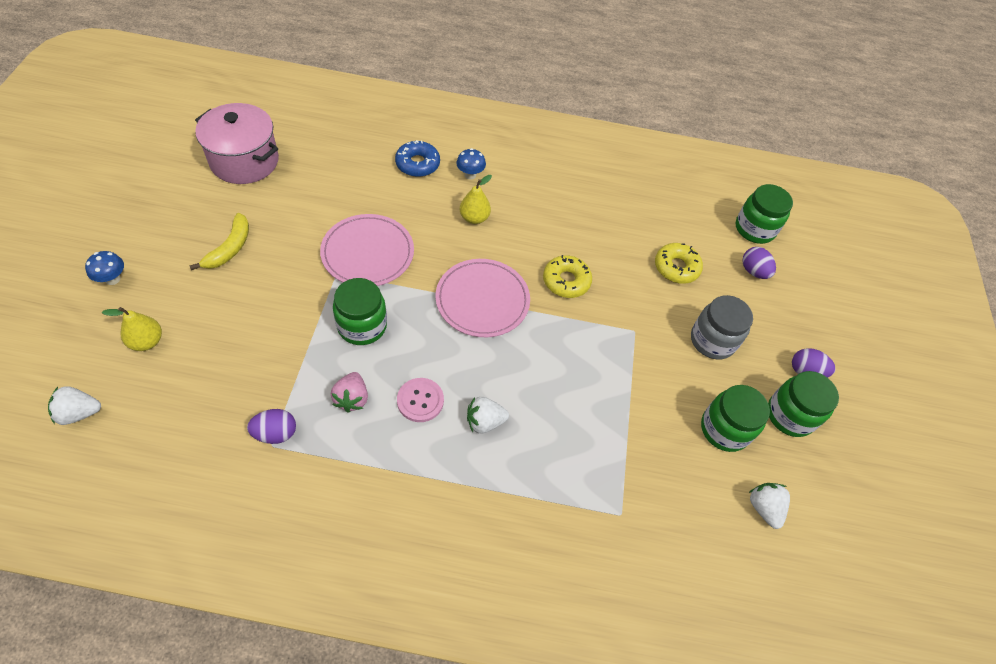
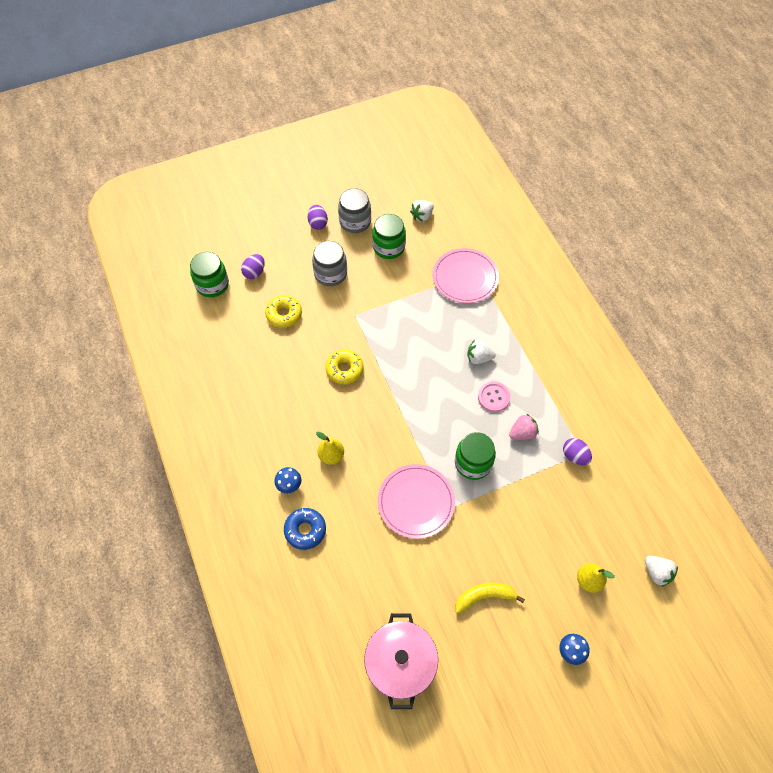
camera: 115 degrees left, 5 degrees up
pink plate [435,259,530,337] -> pink plate moved to [433,248,499,303]
white strawberry [467,397,509,433] -> white strawberry turned 135 degrees clockwise [468,340,496,364]
green jar [768,371,839,437] -> grey jar [338,188,371,233]

